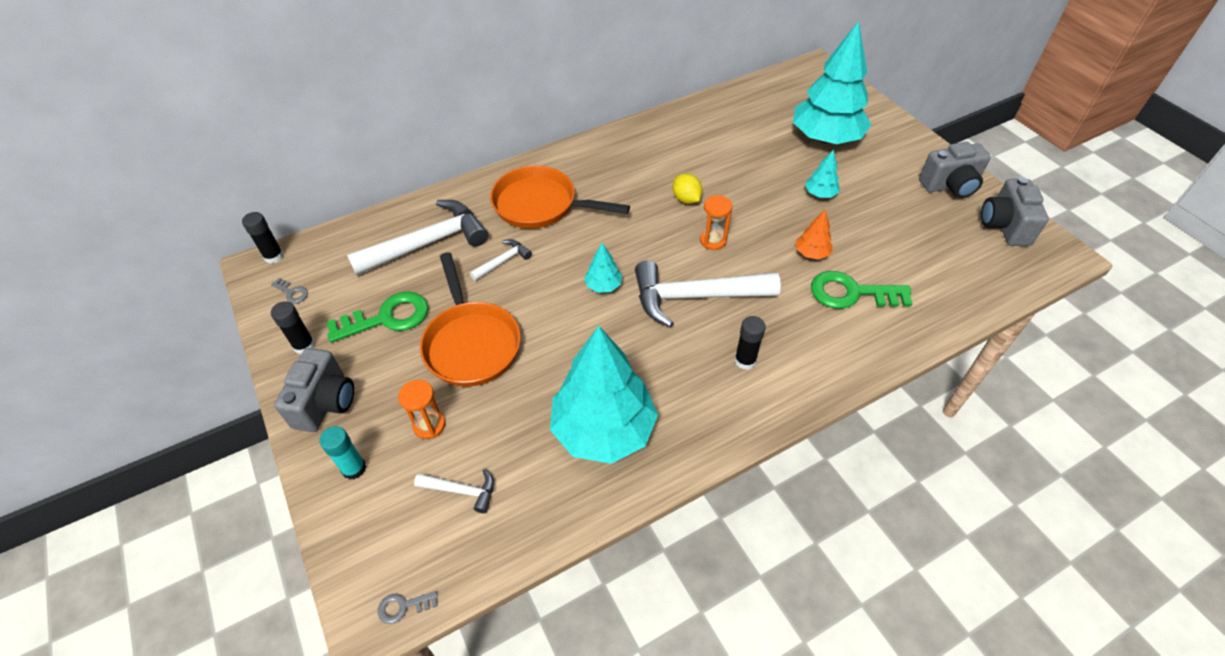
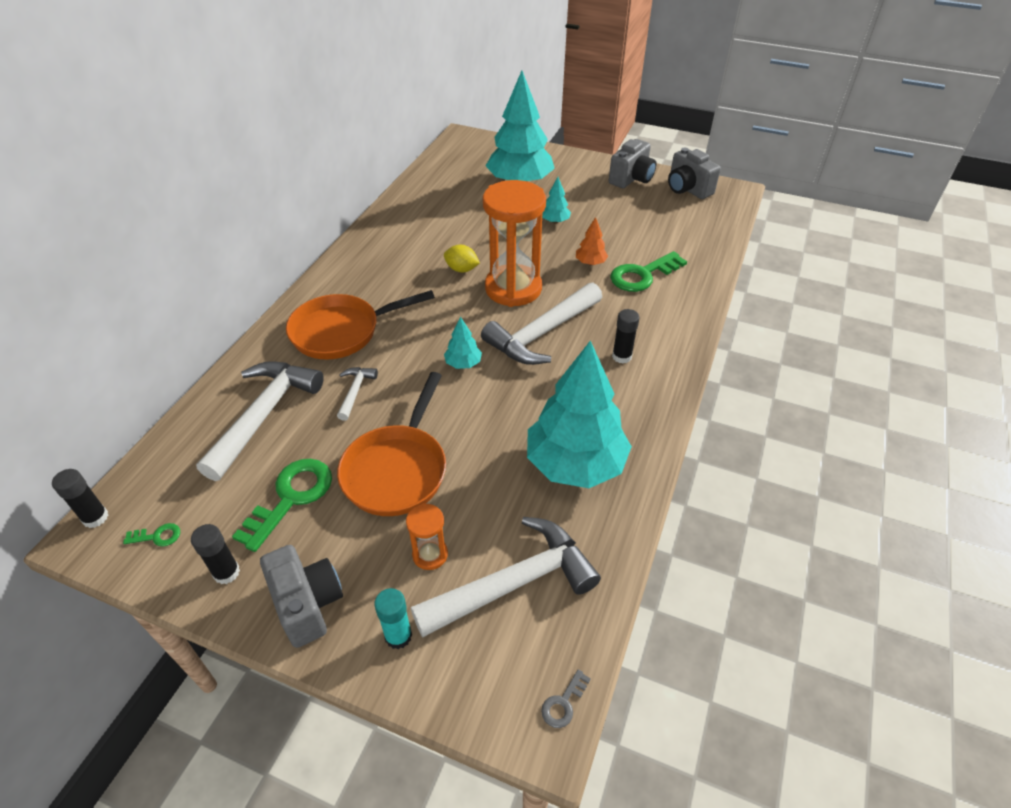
camera: 40 degrees left, 5 degrees down
grey key [271,278,308,303] -> green key [123,523,180,546]
white hammer [414,469,494,513] -> white hammer [411,517,601,638], size x2.14
orange pan [420,252,521,387] -> orange pan turned 75 degrees clockwise [337,372,446,516]
orange hourglass [700,195,732,250] -> orange hourglass [483,180,546,307], size x2.26

